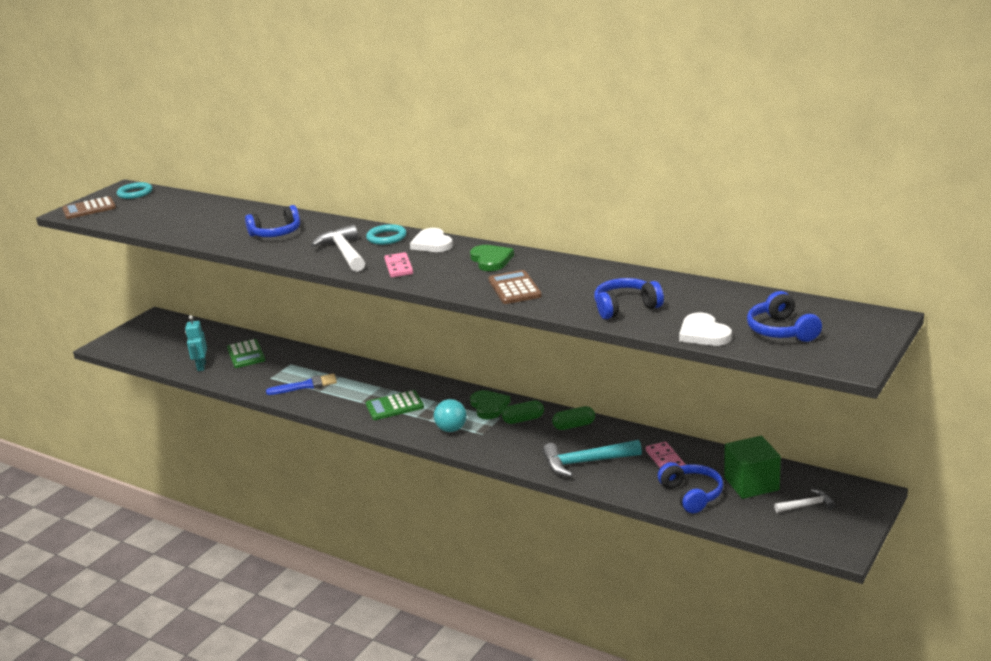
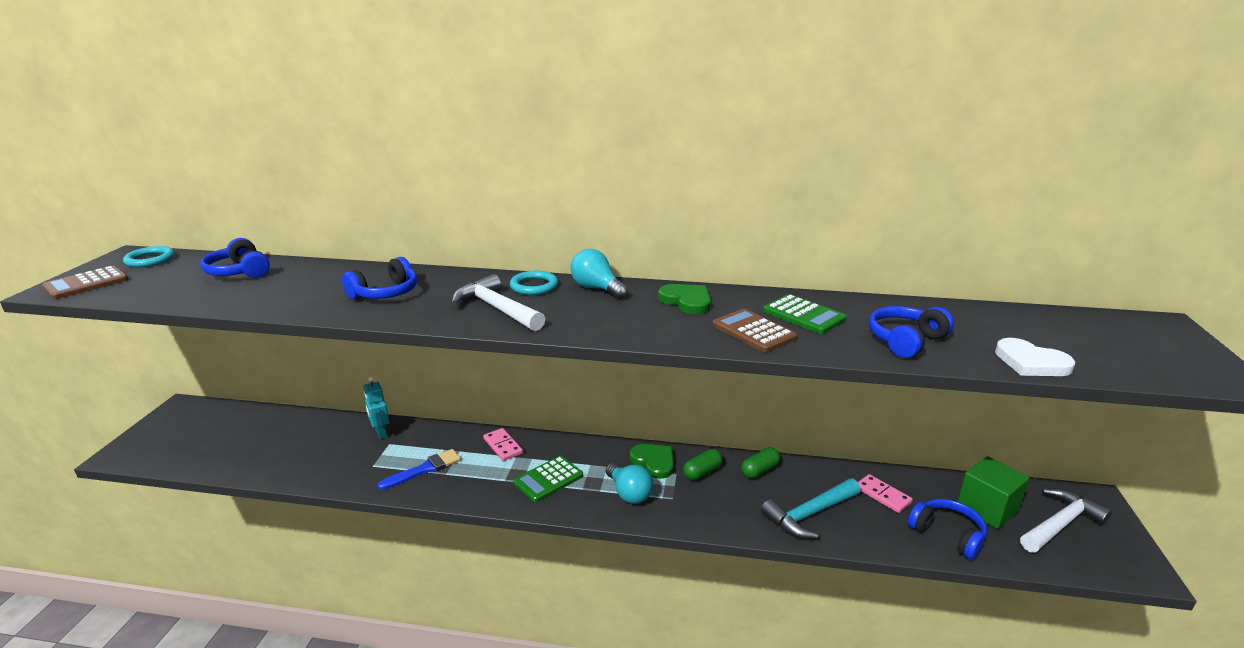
camera: 25 degrees left, 0 degrees up
turquoise robot [185,315,207,371] -> turquoise robot moved to [363,377,389,440]
green calculator [227,339,265,368] -> green calculator moved to [763,294,847,334]
pink domino [384,252,413,277] -> pink domino moved to [483,428,523,461]
white heart [410,228,453,252] -> turquoise light bulb [570,249,628,299]
blue headphones [747,291,822,342] -> blue headphones moved to [201,238,270,278]
white hammer [774,489,836,513] -> white hammer [1020,488,1112,553], size x1.82

